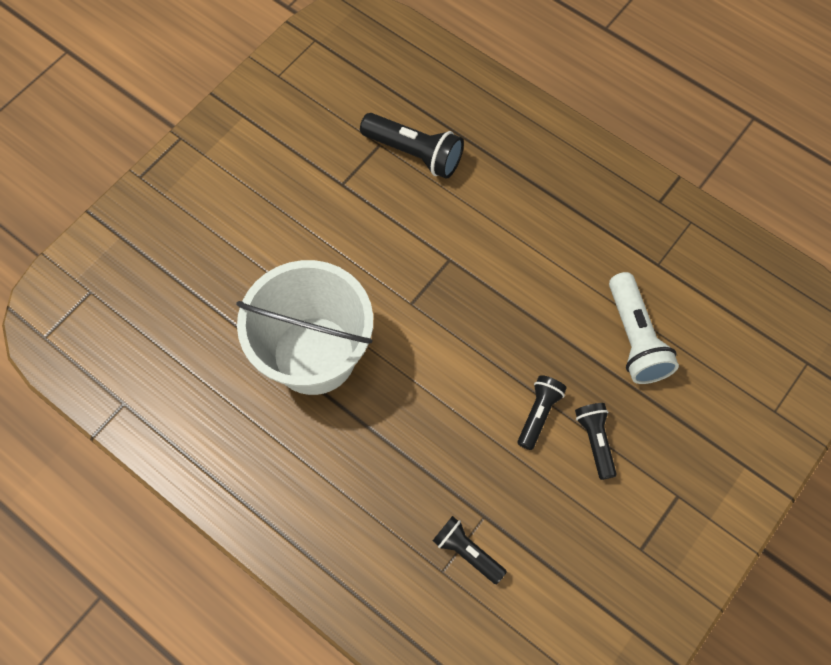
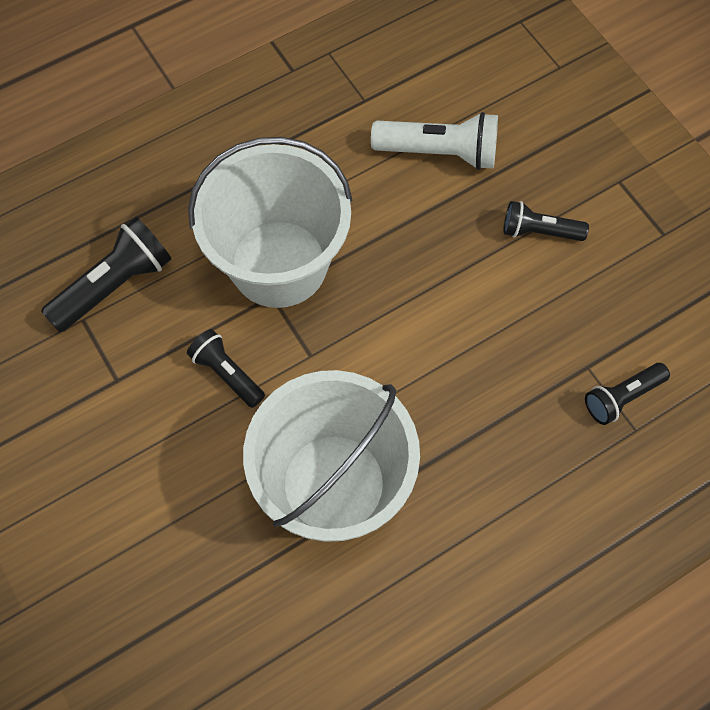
camera: 70 degrees left, 0 degrees up
black flashlight [518,375,567,450] -> black flashlight moved to [187,329,265,408]
none -> white bucket [188,137,353,308]

